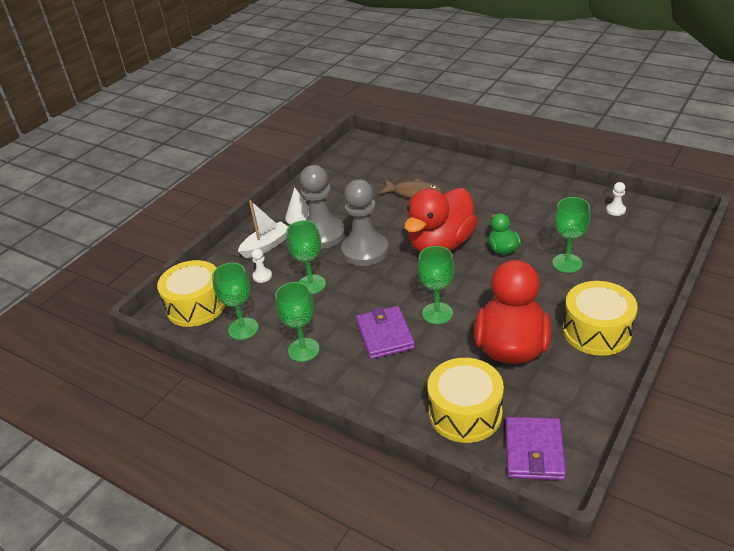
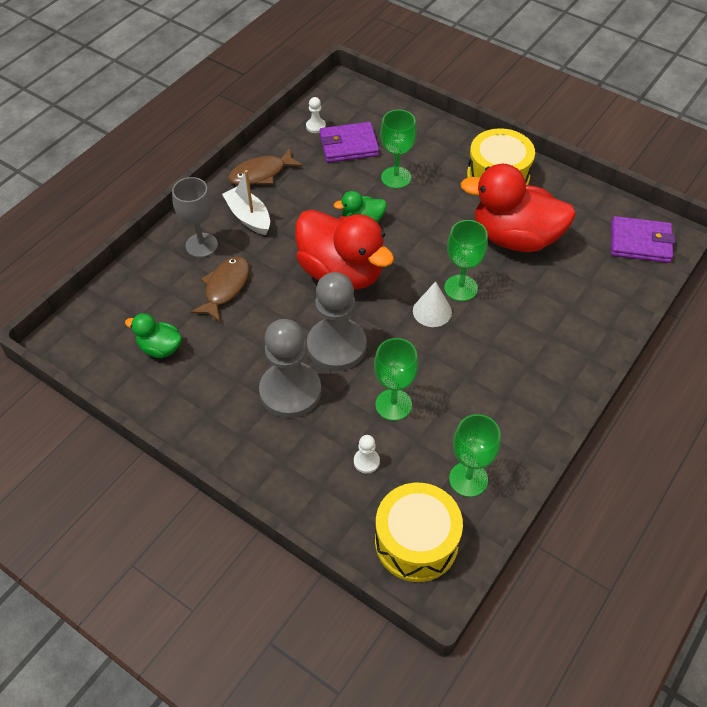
camera: 90 degrees left, 15 degrees up
white boat [238,200,288,258] -> white boat moved to [222,170,270,235]
green goblet [275,282,320,362] -> none
white cone [285,187,309,224] -> white cone moved to [413,281,452,327]
purple wallet [356,306,415,359] -> purple wallet moved to [319,122,379,163]
yellow drum [428,358,504,443] -> none
none -> green duck [125,313,182,358]
none -> grey goblet [172,177,218,258]
none -> brown fish [228,148,303,185]

